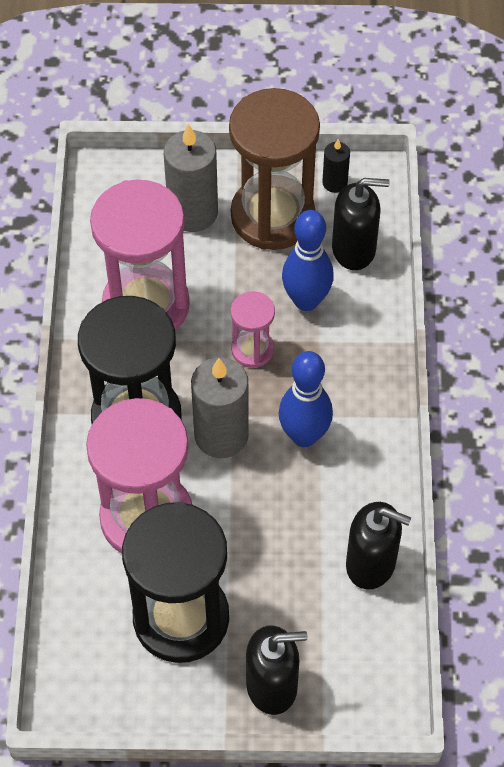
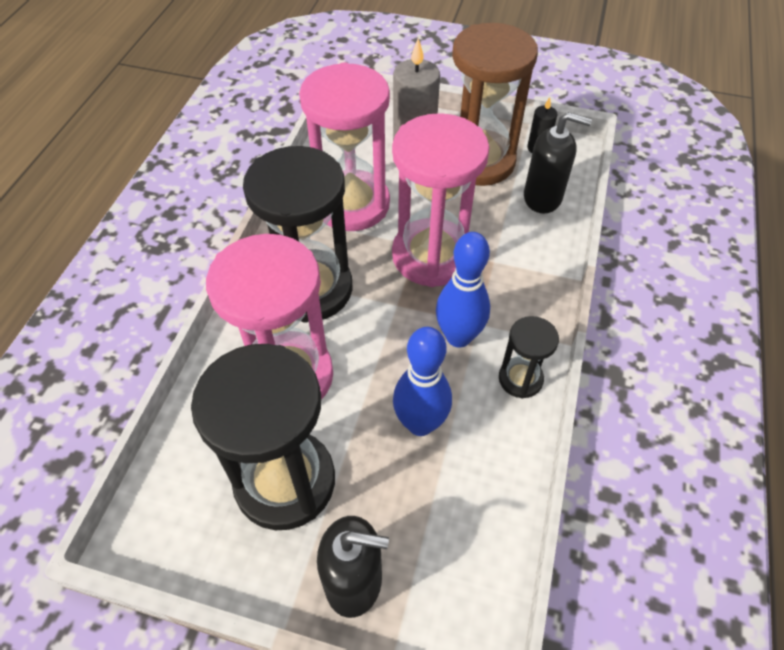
camera: 15 degrees right, 5 degrees down
grey candle [191,357,249,458] -> none
pink hourglass [230,291,275,368] -> pink hourglass [392,113,490,287], size x2.06
blue bowling pin [282,210,334,311] -> blue bowling pin moved to [393,327,452,436]
black soap dispenser [346,502,411,589] -> none
none -> black hourglass [499,316,559,399]

